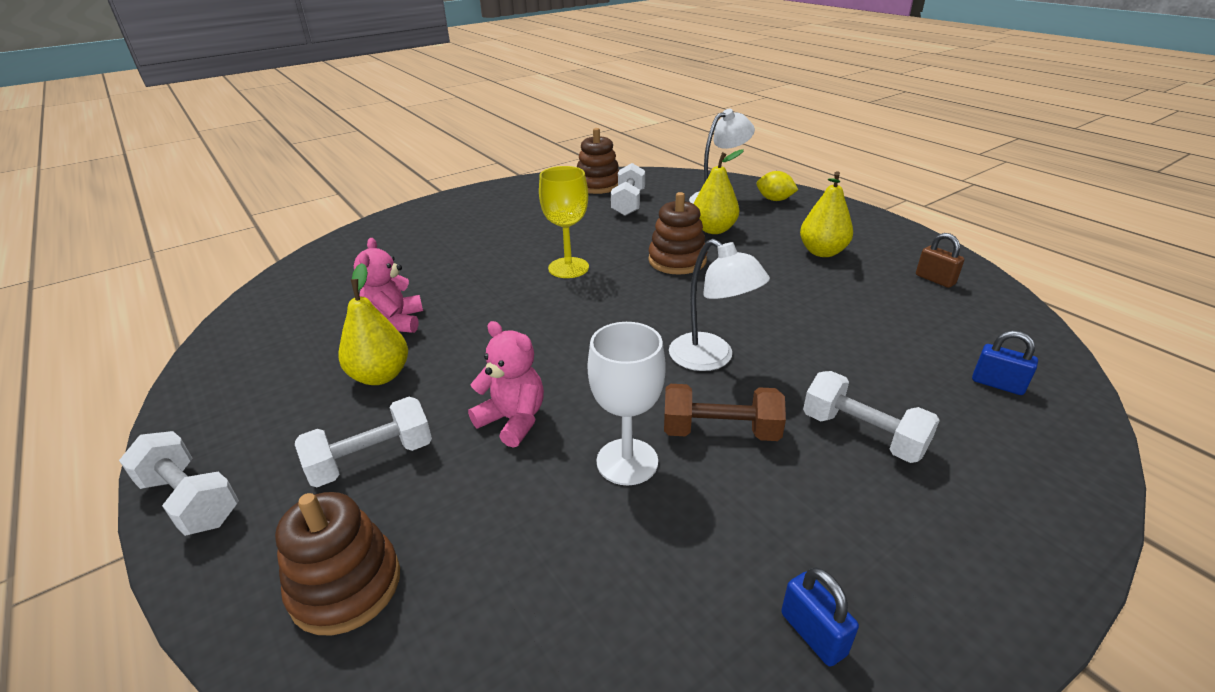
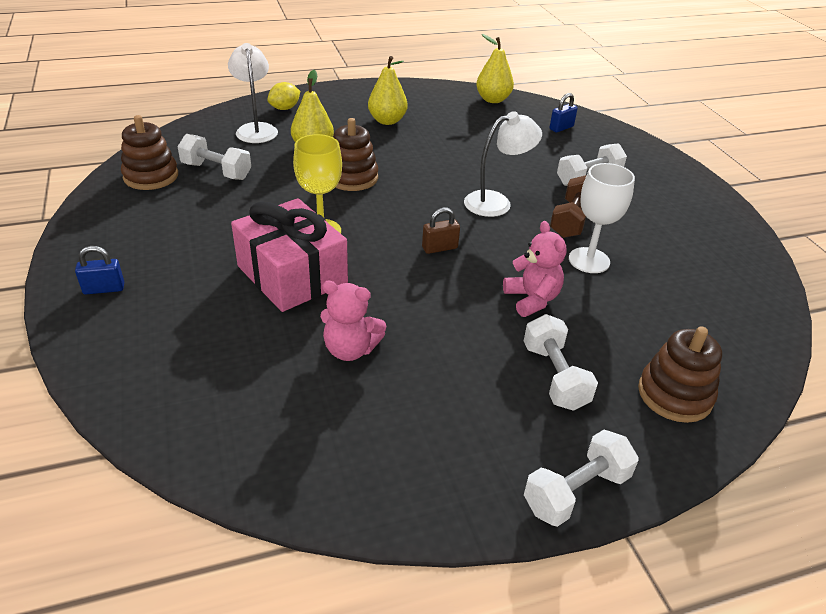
camera: 75 degrees left, 5 degrees up
yellow pear [338,263,408,385] -> yellow pear moved to [476,34,514,103]
pink teddy bear [468,321,544,448] -> pink teddy bear turned 105 degrees clockwise [503,221,566,317]
blue padlock [781,568,859,667] -> blue padlock moved to [75,246,124,294]
brown padlock [916,233,964,288] -> brown padlock moved to [422,208,460,254]
none -> pink gift [231,198,348,312]

